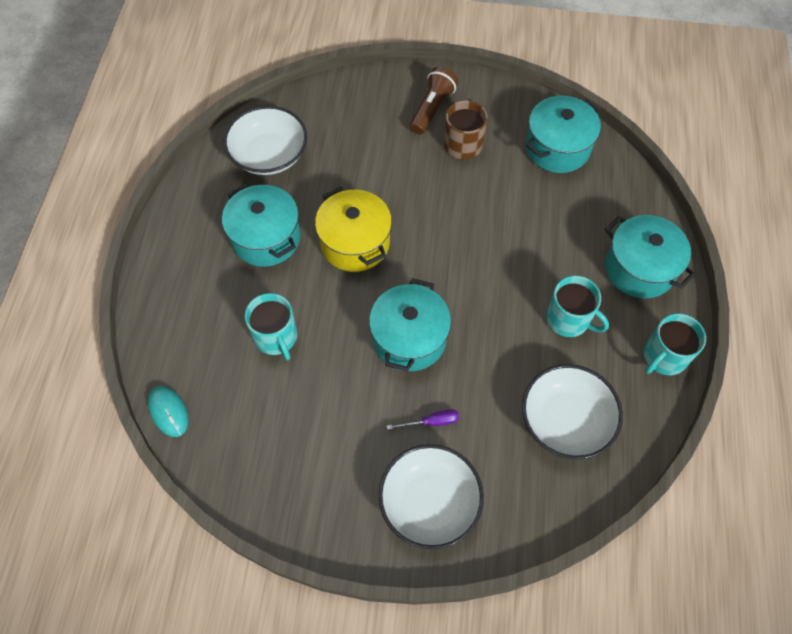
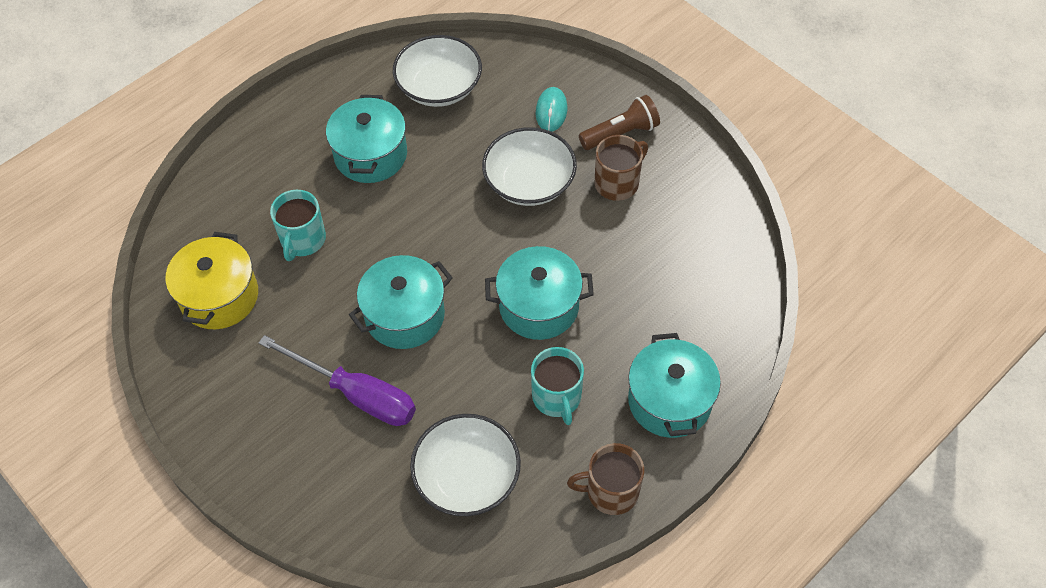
camera: 40 degrees right, 5 degrees down
turquoise mouse [148,386,189,437] -> turquoise mouse moved to [536,87,567,132]
yellow pot [315,187,392,272] -> yellow pot moved to [166,232,258,329]
white bowl [379,444,484,549] -> white bowl moved to [482,127,577,206]
purple screwdriver [387,410,459,430] -> purple screwdriver [259,335,416,426], size x2.31
turquoise pot [526,96,601,173] -> turquoise pot moved to [485,246,594,340]
turquoise mug [644,313,706,375] -> brown mug [567,443,644,515]

